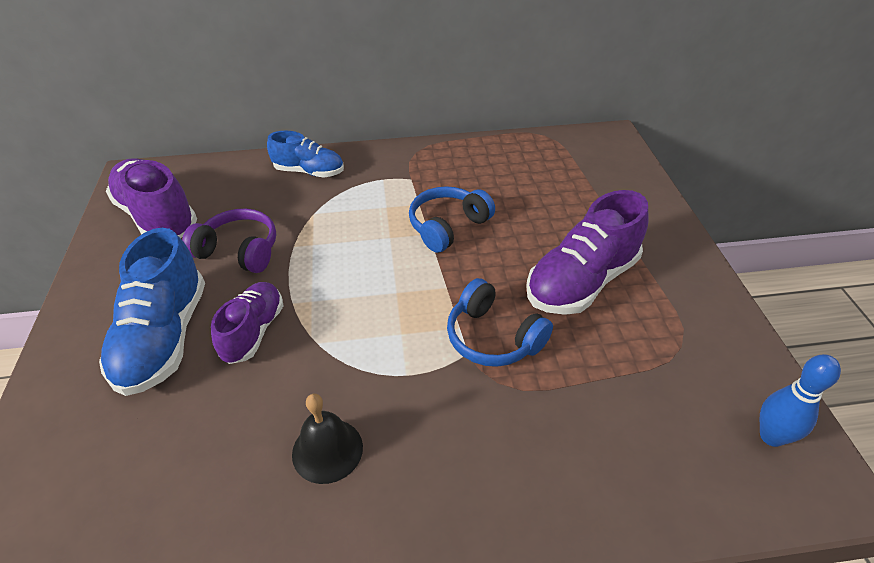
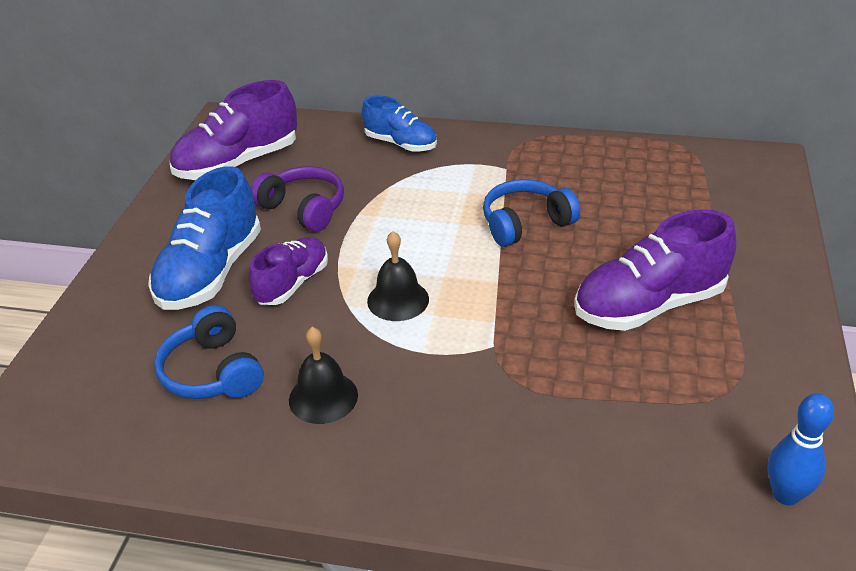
camera: 20 degrees right, 5 degrees down
purple shoe [106,158,197,238] -> purple shoe turned 105 degrees counterclockwise [170,80,297,180]
blue headphones [447,278,553,367] -> blue headphones moved to [154,305,264,399]
none -> black bell [367,231,429,321]

